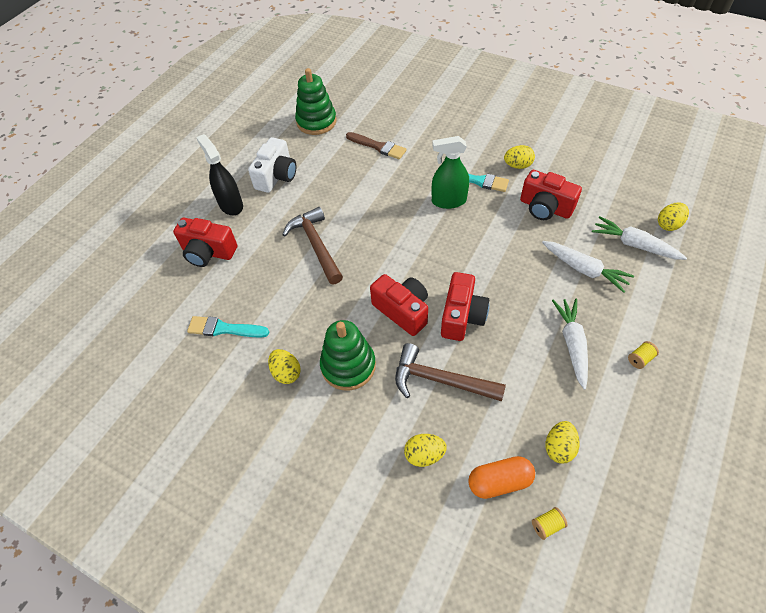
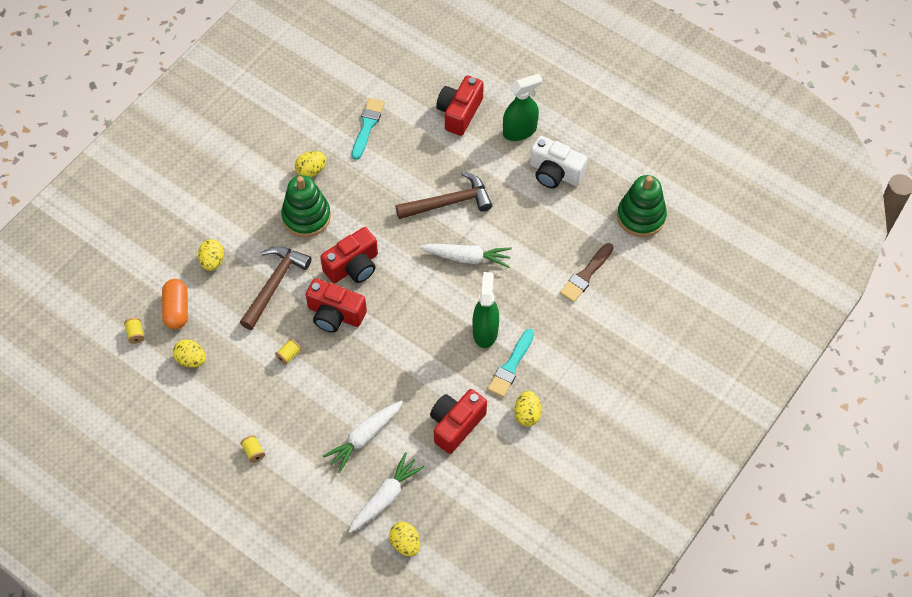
camera: 95 degrees right, 5 degrees up
black spray bottle [196,134,243,215] -> green spray bottle [503,74,543,141]
white carrot [552,299,588,390] -> white carrot moved to [420,244,512,268]
none -> yellow spool [275,339,302,365]

